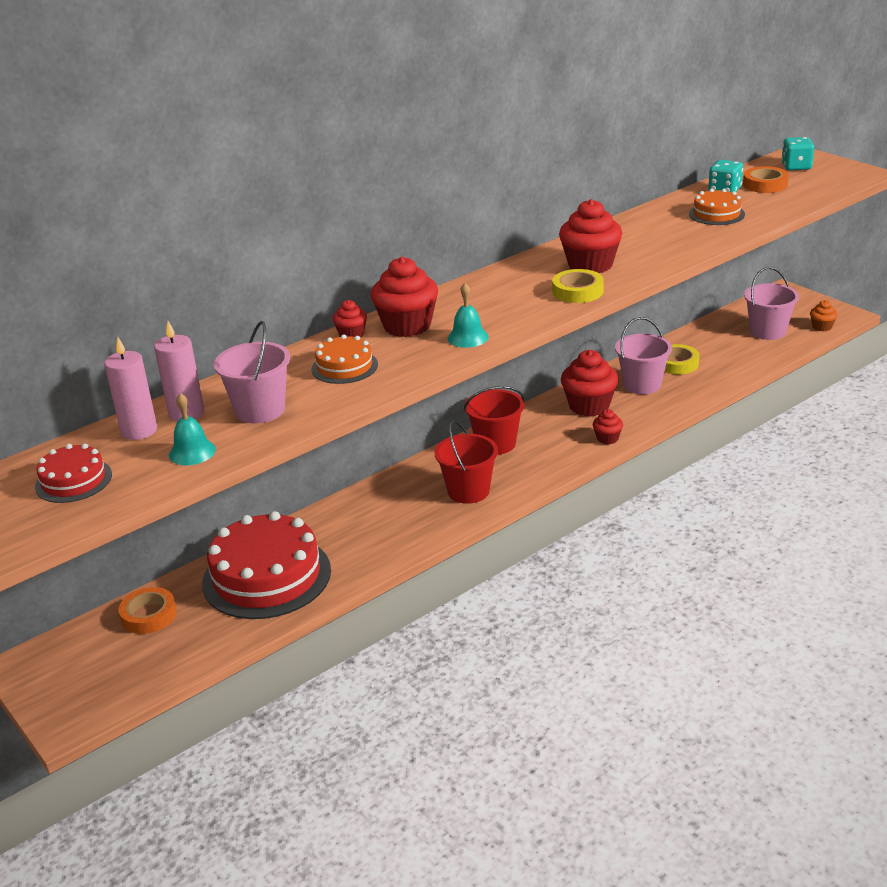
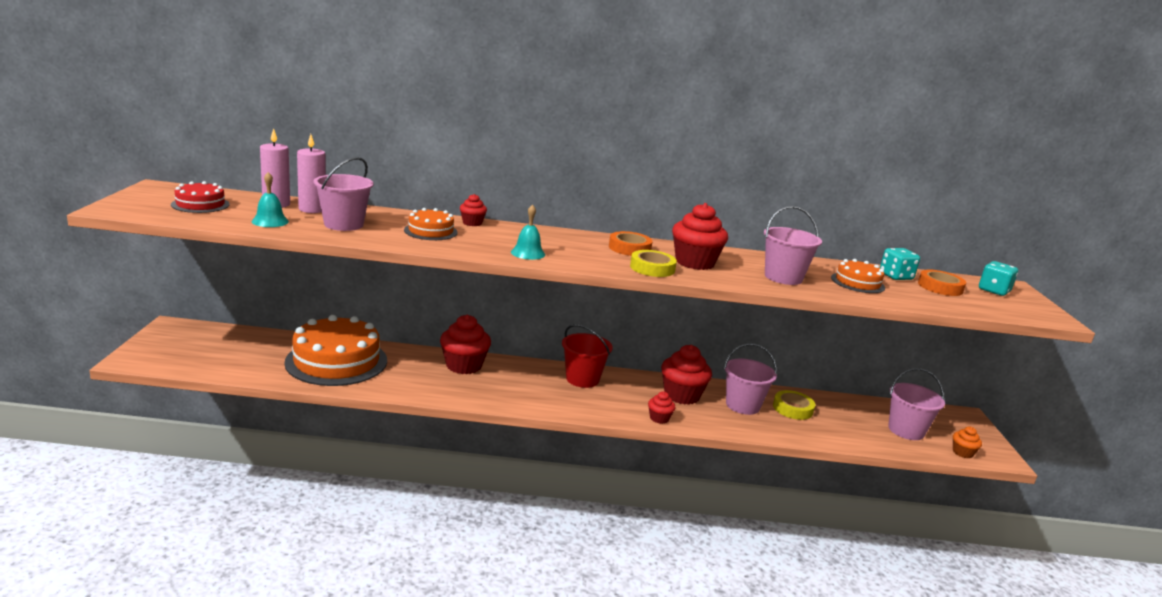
camera: 35 degrees right, 10 degrees down
orange tape [118,587,177,634] -> orange tape moved to [609,231,653,256]
red cake [202,511,331,619] -> orange cake [284,315,387,386]
red cupcake [371,257,438,337] -> red cupcake moved to [440,315,491,374]
red bucket [435,420,498,504] -> none
none -> pink bucket [764,206,822,285]

